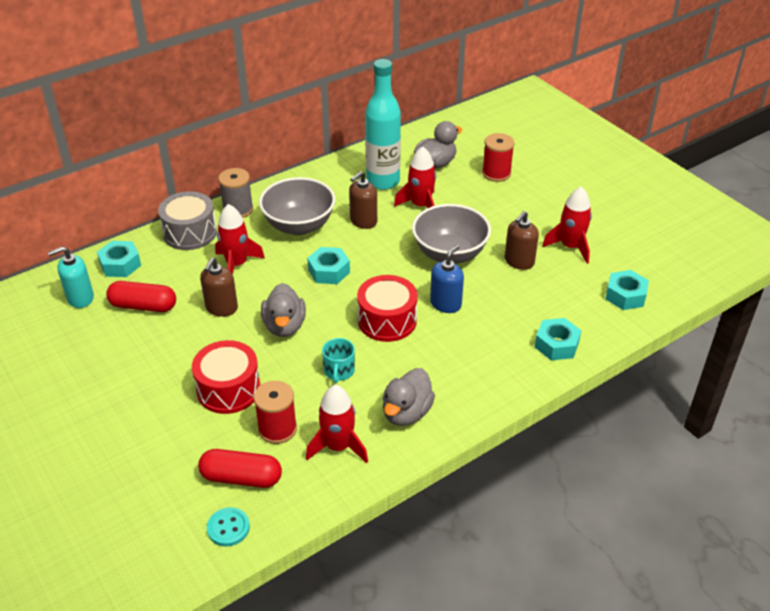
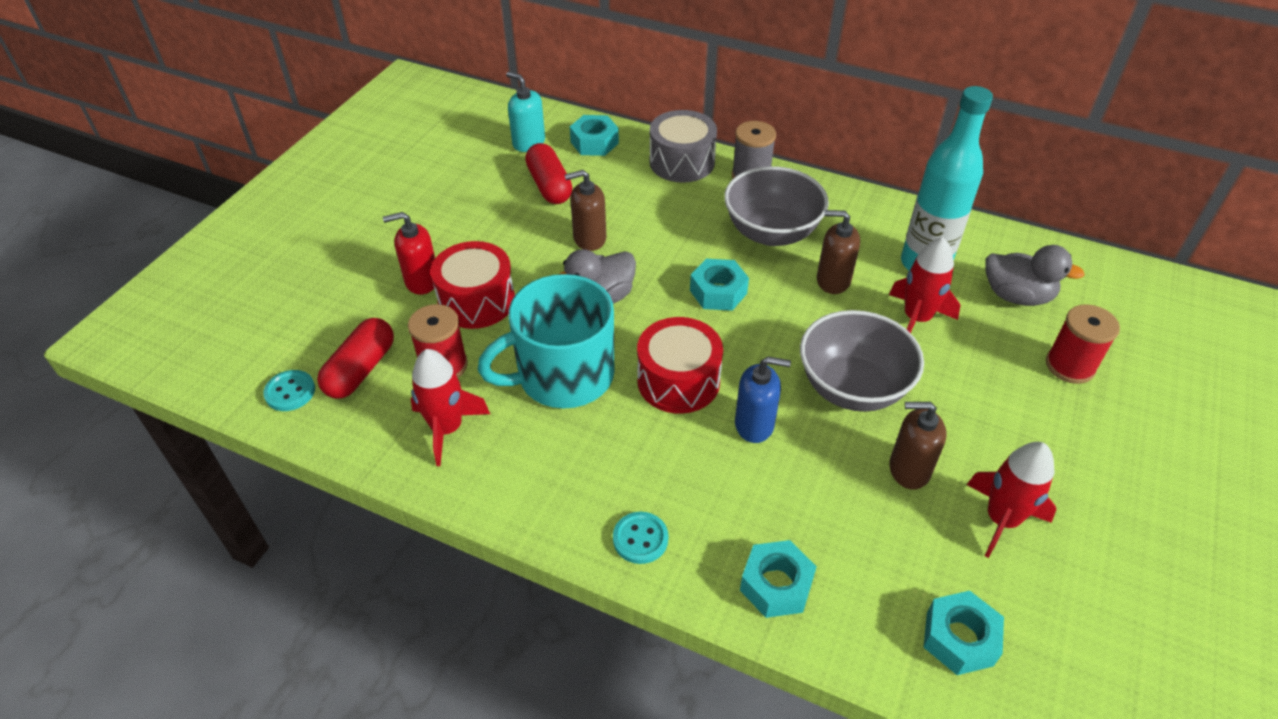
camera: 60 degrees right, 5 degrees up
red capsule [198,449,282,488] -> red capsule turned 45 degrees clockwise [317,318,394,398]
red rocket [215,204,265,274] -> none
turquoise mug [322,338,355,383] -> turquoise mug [478,274,614,409], size x2.31
grey duck [382,368,435,426] -> none
none -> red soap dispenser [383,212,435,295]
none -> turquoise button [613,512,668,564]

